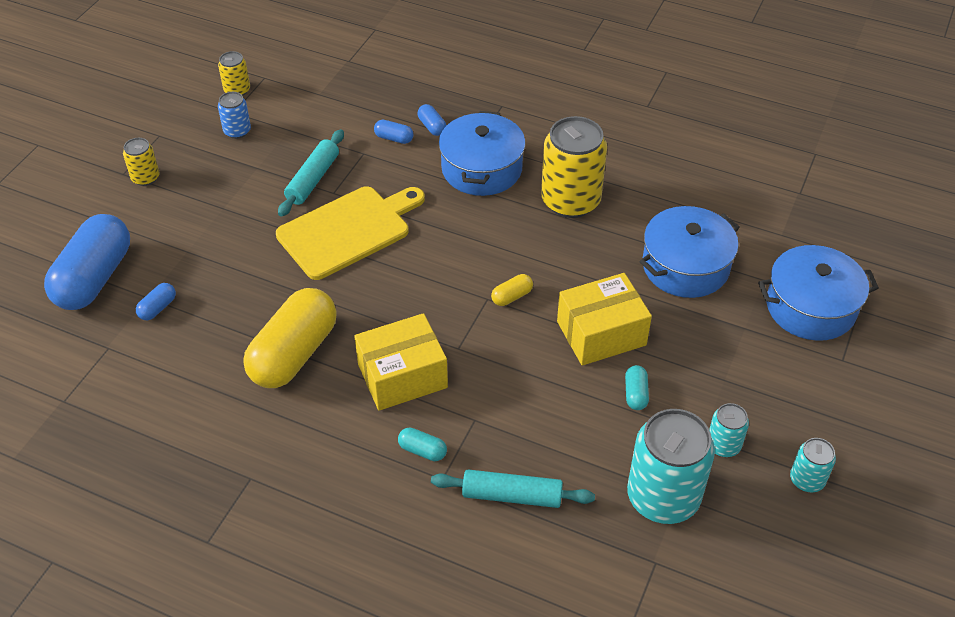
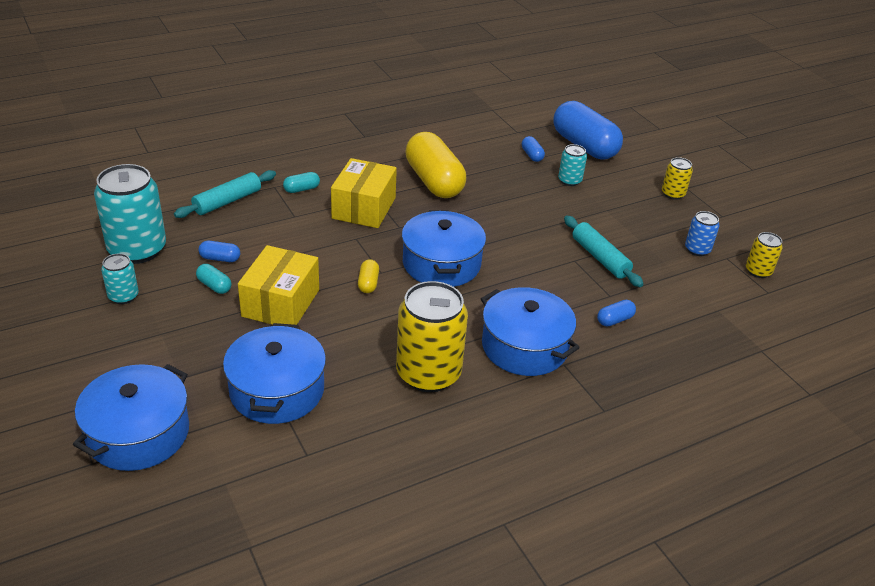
camera: 125 degrees right, 10 degrees down
yellow cutting board [276,186,425,280] -> none
blue capsule [418,104,446,136] -> blue capsule moved to [198,241,240,262]
turquoise can [790,438,836,492] -> turquoise can moved to [558,144,587,186]
none -> blue pot [402,210,486,287]

